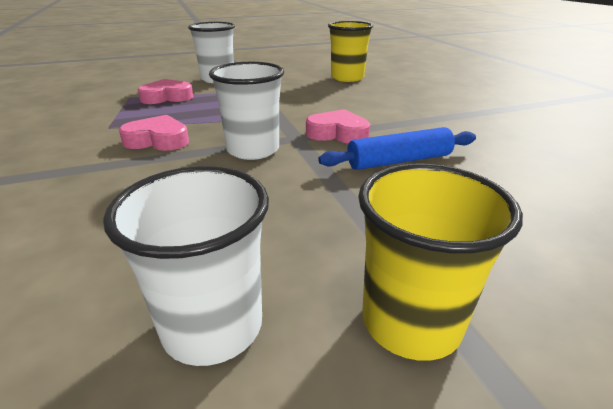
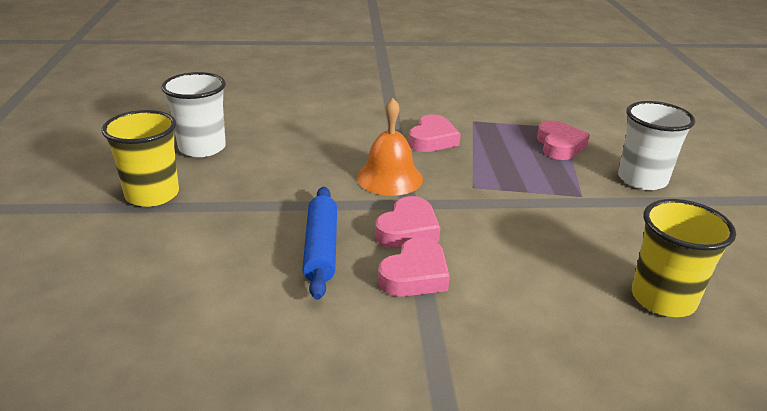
camera: 105 degrees right, 0 degrees up
white cup [209,62,284,160] -> orange bell [357,98,423,196]
none -> pink heart [378,237,450,297]

